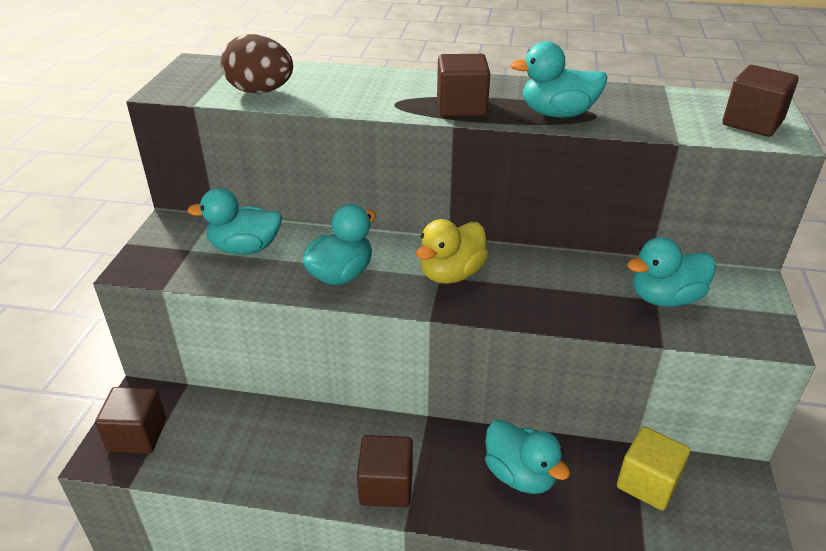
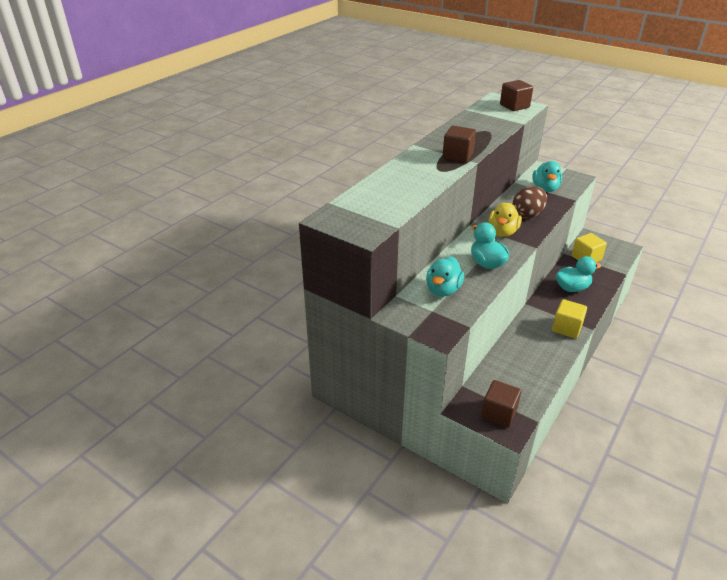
camera: 65 degrees left, 0 degrees up
brown egg [221,34,293,94] -> brown egg moved to [512,186,547,218]
brown cube [357,435,413,508] -> yellow cube [552,299,587,339]
yellow duck [416,219,488,284] -> yellow duck turned 45 degrees clockwise [488,203,522,237]
turquoise duck [510,41,607,118] -> none

